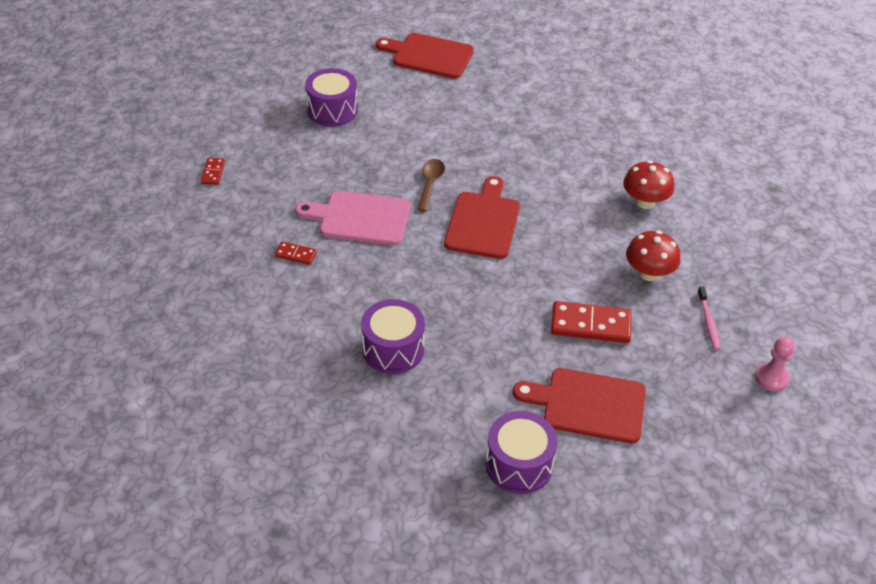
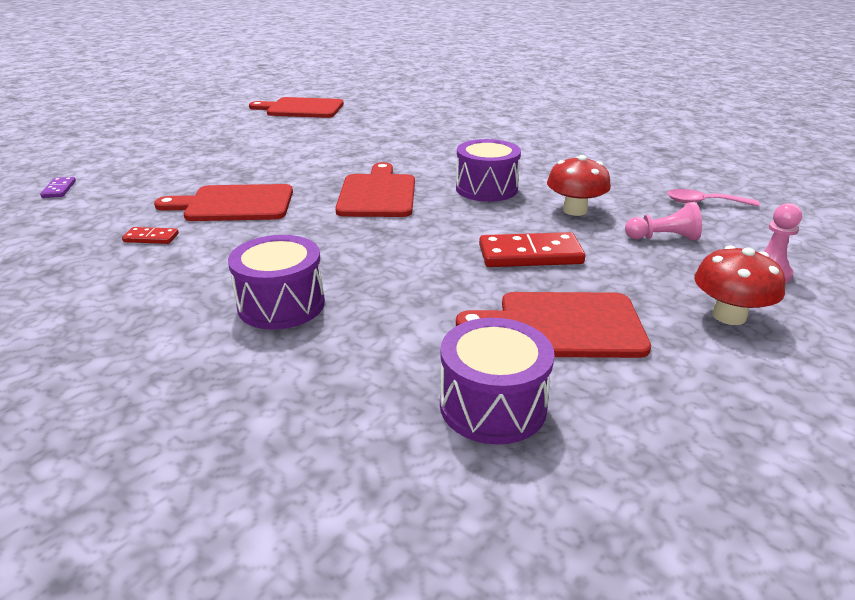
camera: 10 degrees left, 15 degrees down
red domino [201,158,225,185] -> purple domino [40,177,76,198]
pink cutting board [295,191,411,245] -> red cutting board [154,184,293,221]
purple drum [305,68,358,127] -> purple drum moved to [456,139,521,202]
brown spoon [417,159,445,212] -> none
red mushroom [623,160,674,209] -> red mushroom moved to [694,245,785,325]
pink toothbrush [698,287,720,350] -> pink pawn [625,202,702,241]
none -> pink spoon [667,189,760,207]

